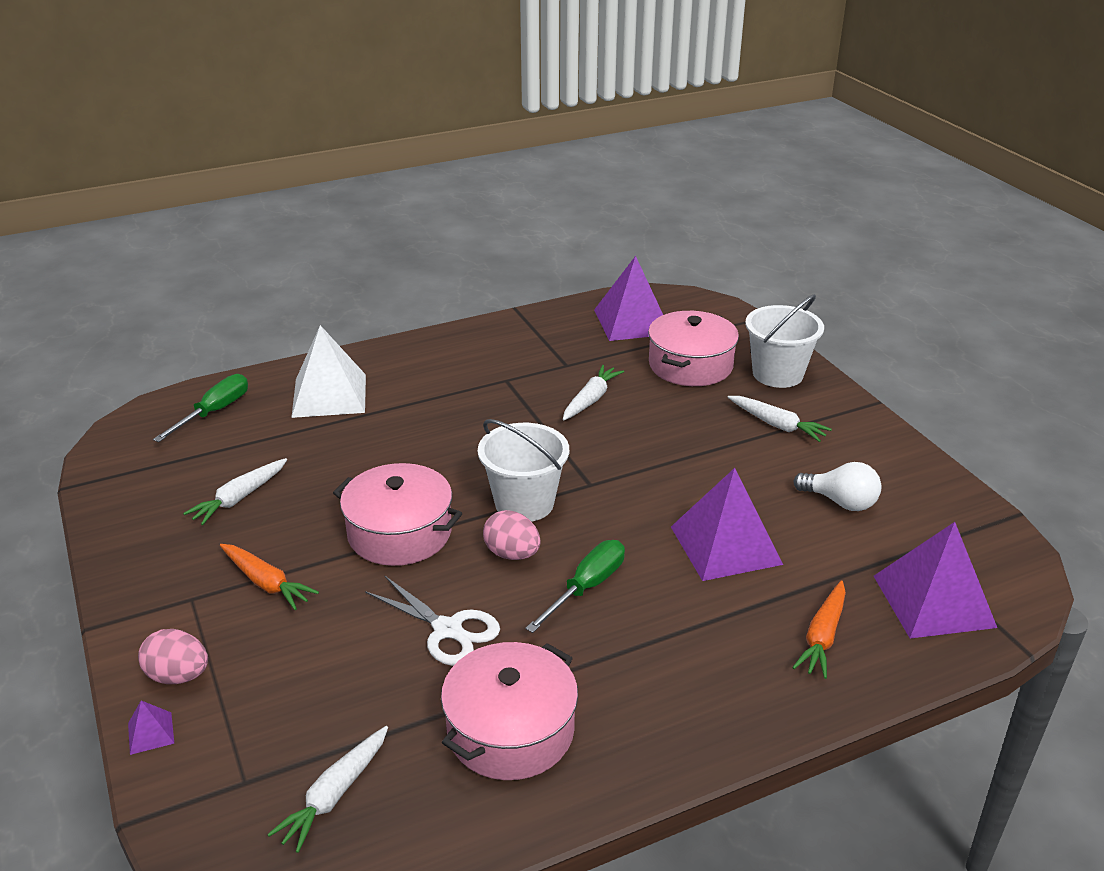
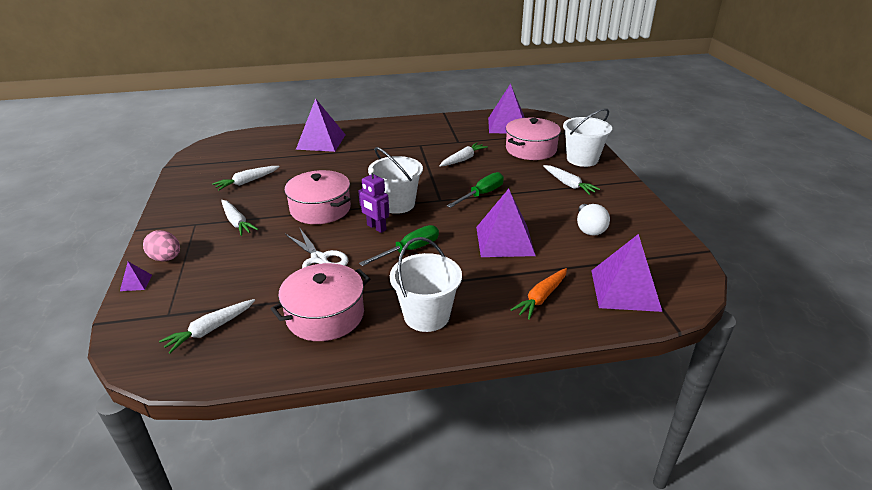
camera: 15 degrees right, 0 degrees up
green screwdriver [153,374,248,442] -> green screwdriver moved to [447,172,504,208]
orange carrot [220,544,319,610] -> white carrot [221,200,258,236]
white pyramid [291,325,366,418] -> purple pyramid [296,98,346,152]
pink egg [483,510,541,560] -> purple robot [358,168,389,233]
white light bulb [793,462,881,511] -> white light bulb turned 45 degrees clockwise [577,204,610,235]
none -> white bucket [390,237,462,332]

